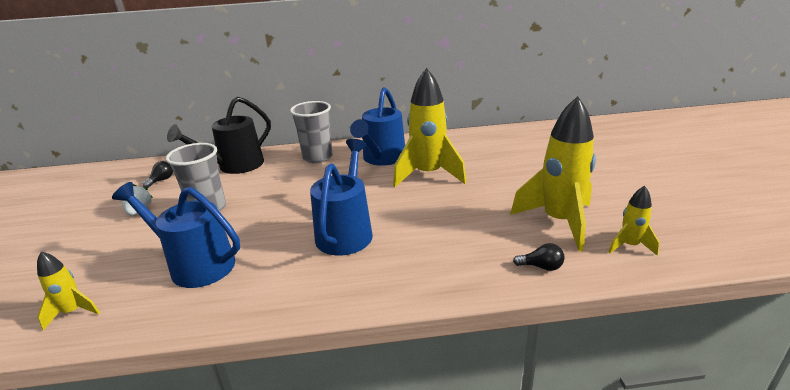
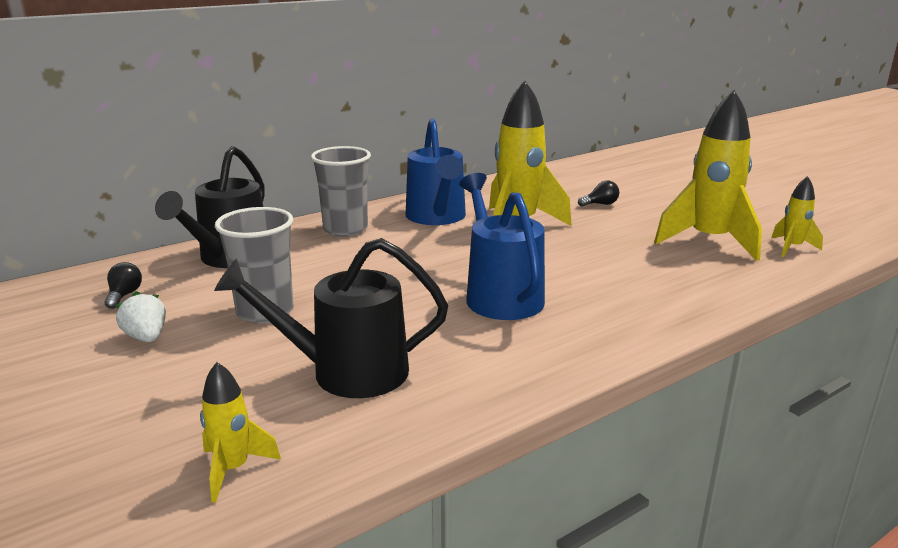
camera: 30 degrees left, 5 degrees down
blue watering can [112,182,240,288] -> black watering can [214,238,448,398]
black light bulb [513,243,564,271] -> black light bulb moved to [578,181,619,207]

